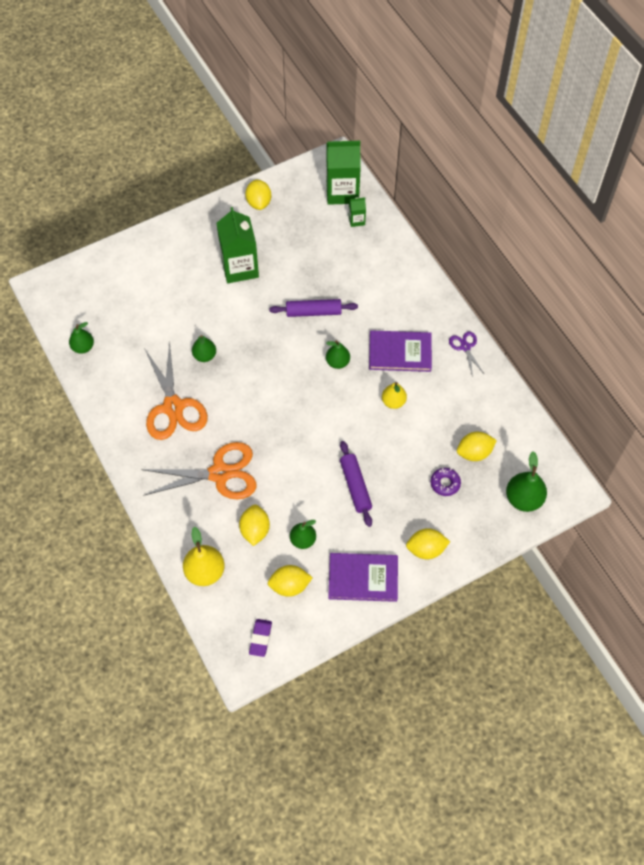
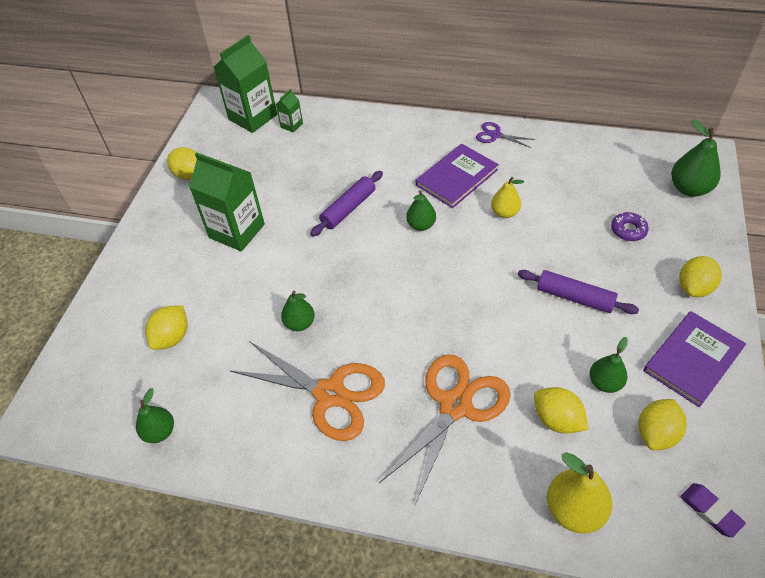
camera: 45 degrees left, 10 degrees down
yellow lemon [457,432,497,461] -> yellow lemon moved to [145,305,188,350]

